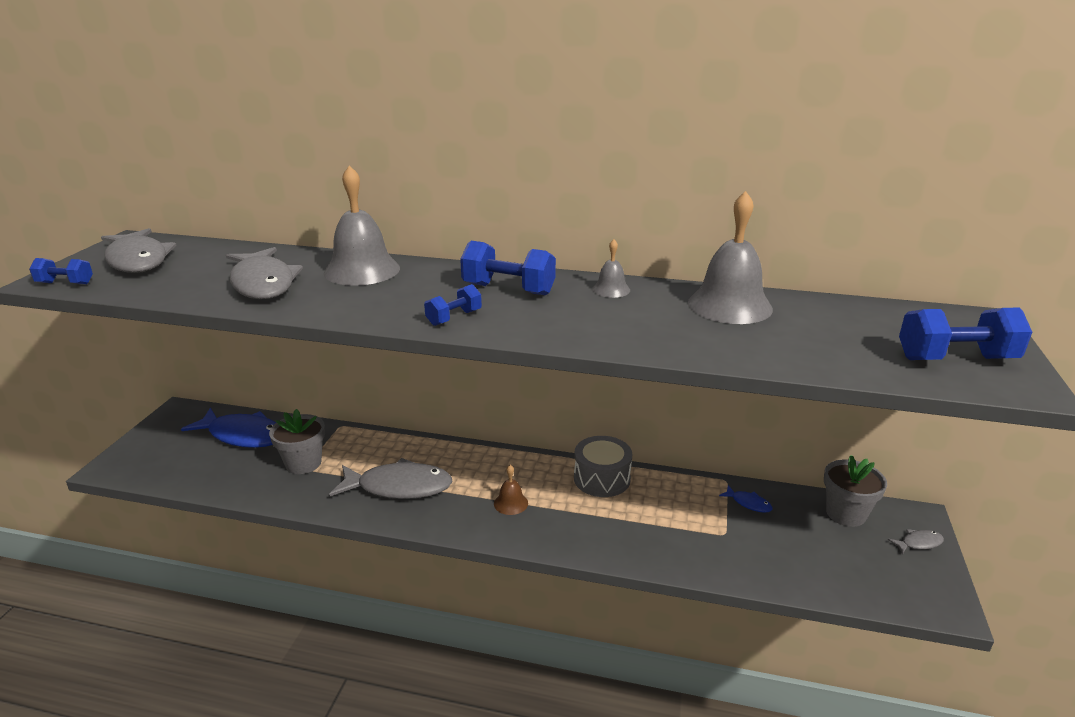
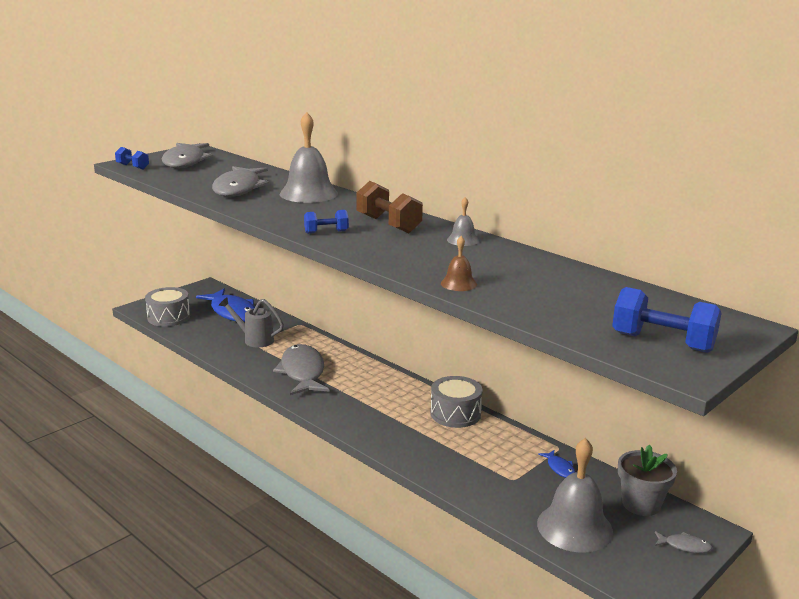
camera: 30 degrees right, 5 degrees down
grey flower pot [269,409,325,474] -> grey watering can [219,297,284,348]
grey fish [329,458,453,499] -> grey fish turned 135 degrees counterclockwise [273,344,329,395]
blue dumbbell [460,241,556,296] -> brown dumbbell [356,181,423,233]
brown bell [494,465,528,515] -> brown bell moved to [441,236,477,291]
grey bell [688,191,773,324] -> grey bell moved to [537,438,613,553]
none -> grey drum [145,287,190,327]

